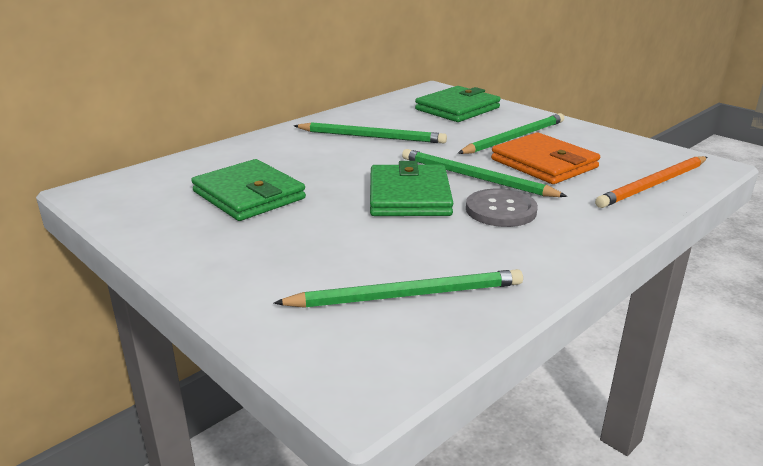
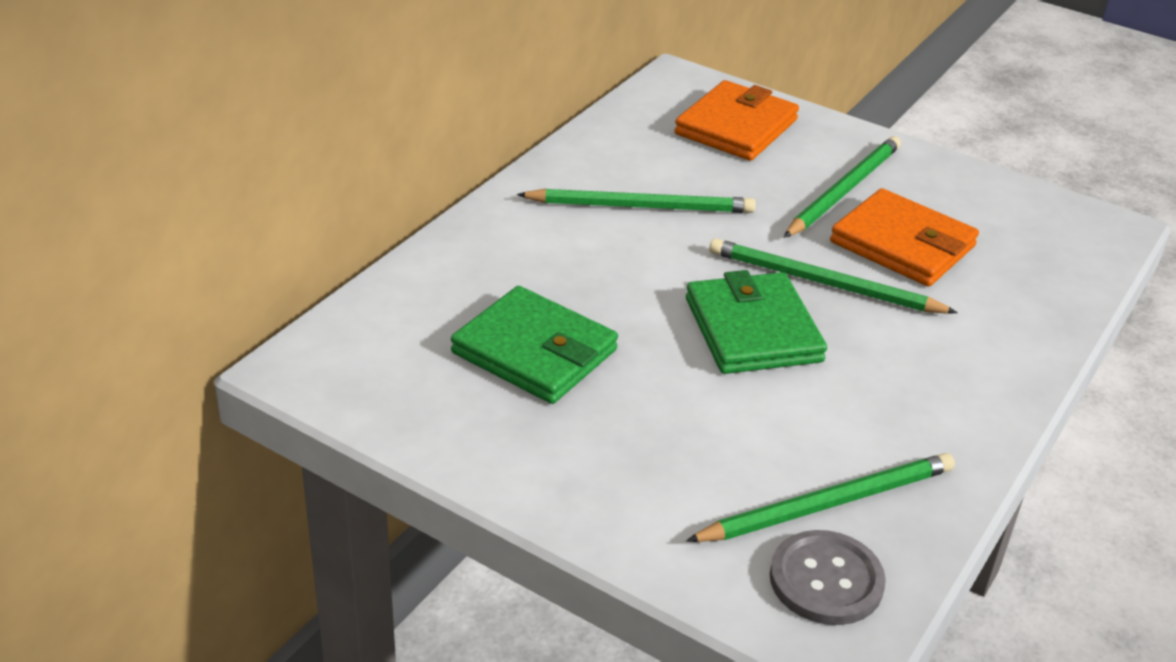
camera: 15 degrees left, 10 degrees up
green wallet [415,86,501,122] -> orange wallet [674,80,799,161]
grey button [466,189,538,227] -> grey button moved to [770,530,886,625]
orange pencil [595,156,707,208] -> none

